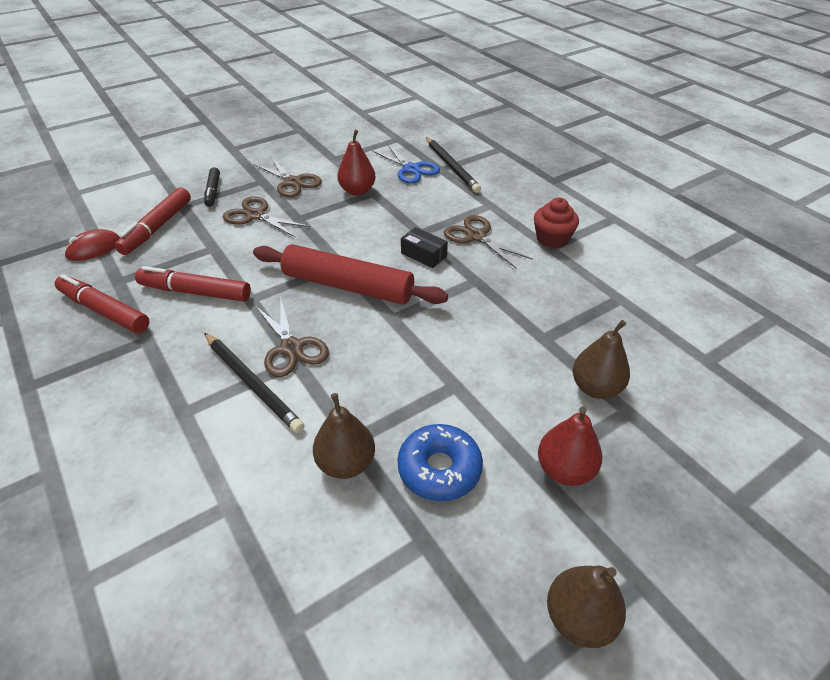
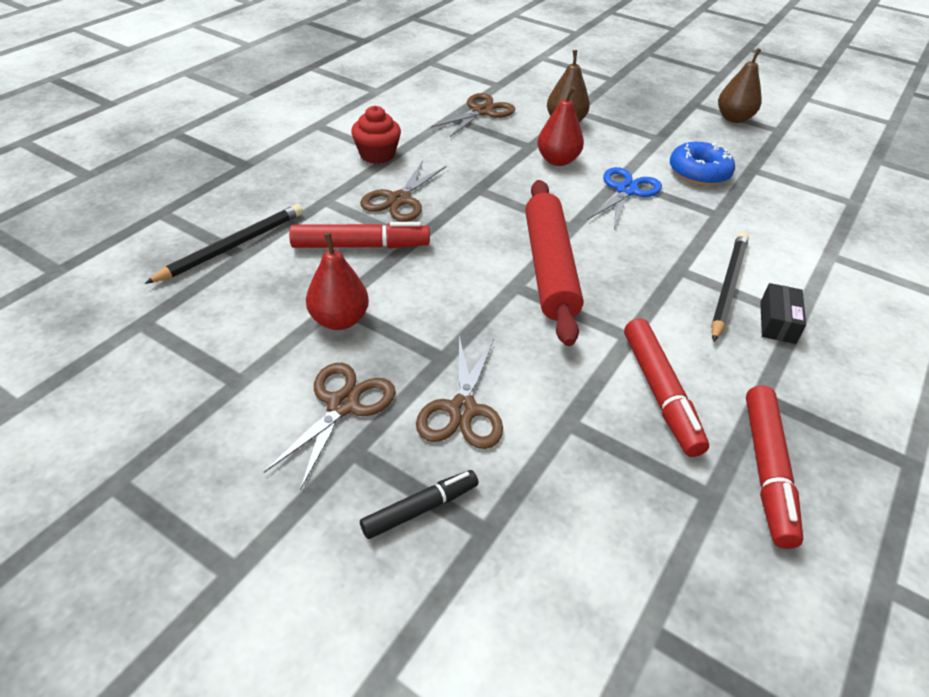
camera: 115 degrees left, 0 degrees up
red mouse [64,229,120,261] -> none
red marker [115,187,191,255] -> red marker moved to [289,222,430,249]
brown scissors [255,296,329,377] -> brown scissors moved to [431,93,515,137]
brown pear [313,393,375,479] -> none
blue scissors [372,145,440,184] -> blue scissors moved to [587,167,662,229]
black box [401,227,448,268] -> black box moved to [760,283,806,344]
red pear [538,406,602,486] -> red pear moved to [537,86,584,166]

